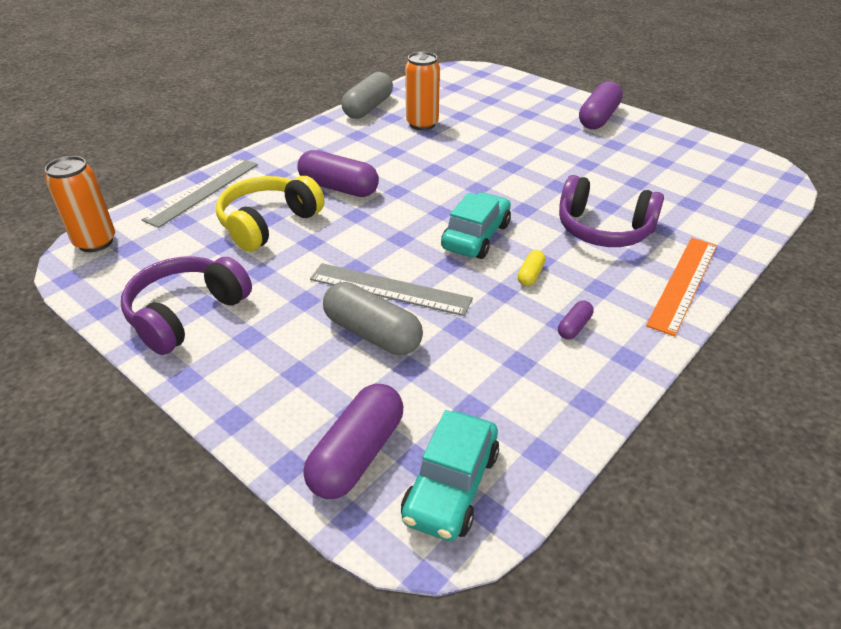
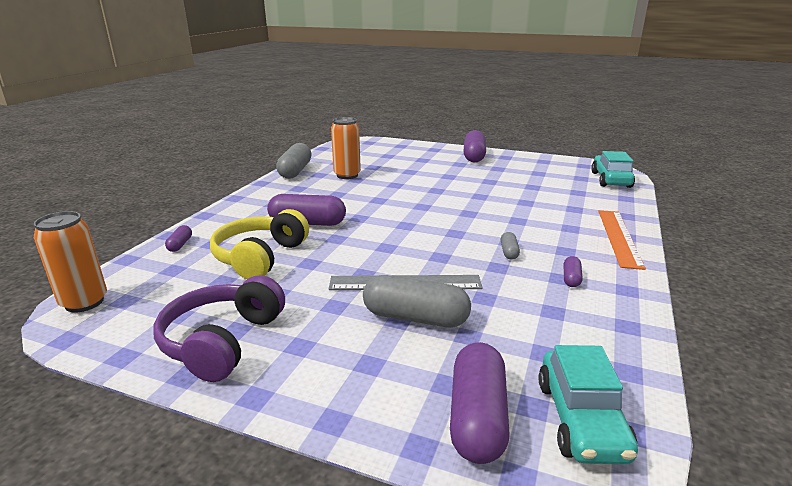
camera: 20 degrees left, 15 degrees down
grey ruler [142,158,258,228] -> purple capsule [165,225,192,252]
turquoise car [441,192,511,259] -> turquoise car moved to [591,151,635,188]
yellow capsule [517,250,546,286] -> grey capsule [501,232,520,260]
purple headphones [559,175,664,247] -> none

